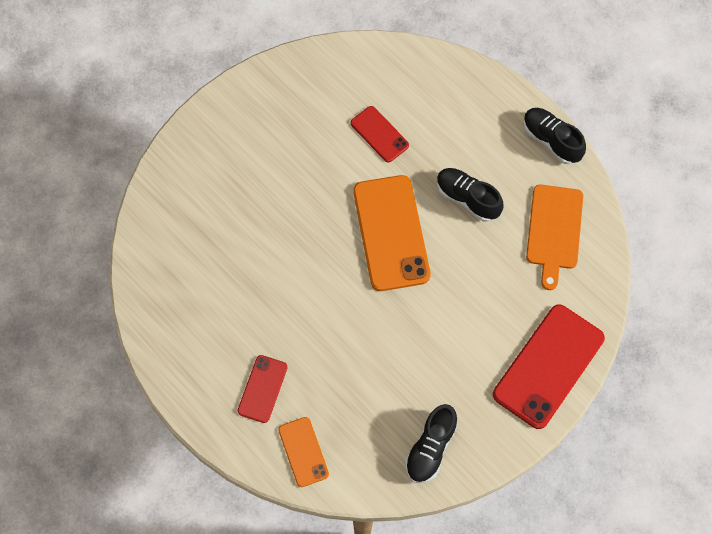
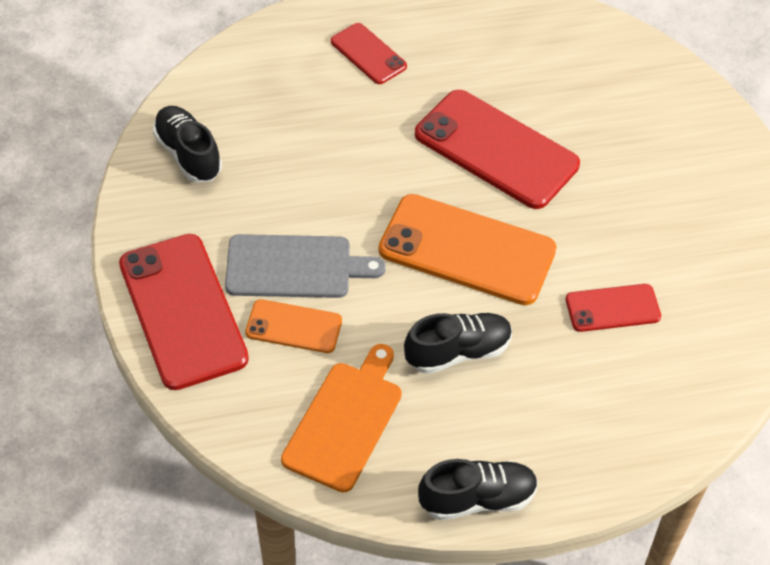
camera: 120 degrees right, 15 degrees down
orange phone [278,417,329,487] -> orange phone moved to [245,299,342,353]
orange cutting board [526,185,583,290] -> orange cutting board turned 75 degrees clockwise [281,344,402,492]
none -> grey cutting board [225,234,386,298]
none -> red phone [415,90,580,209]

